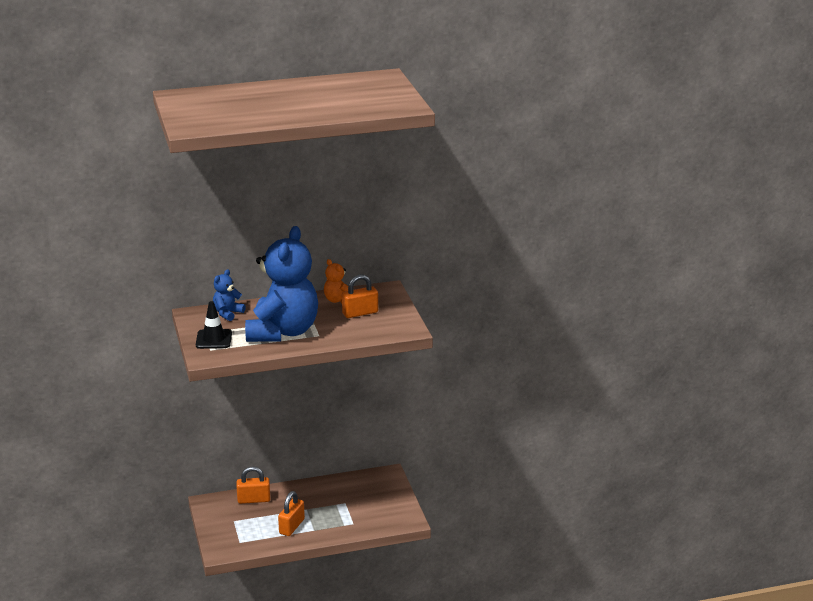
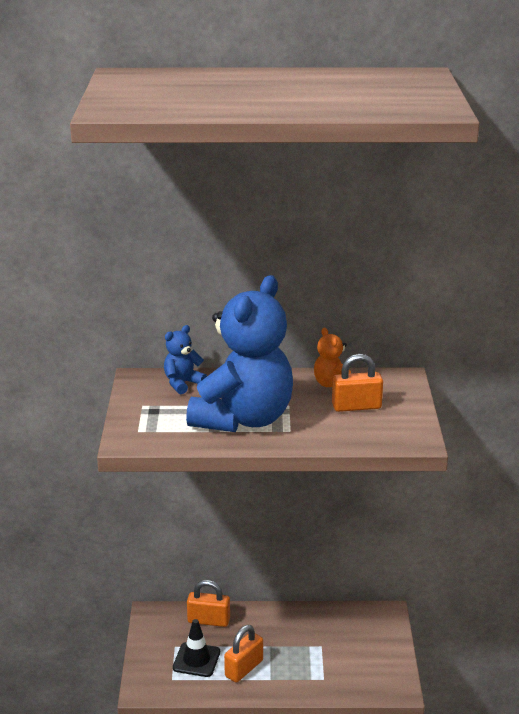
camera: 15 degrees right, 0 degrees up
black traffic cone [196,301,232,349] -> black traffic cone moved to [173,619,220,677]

